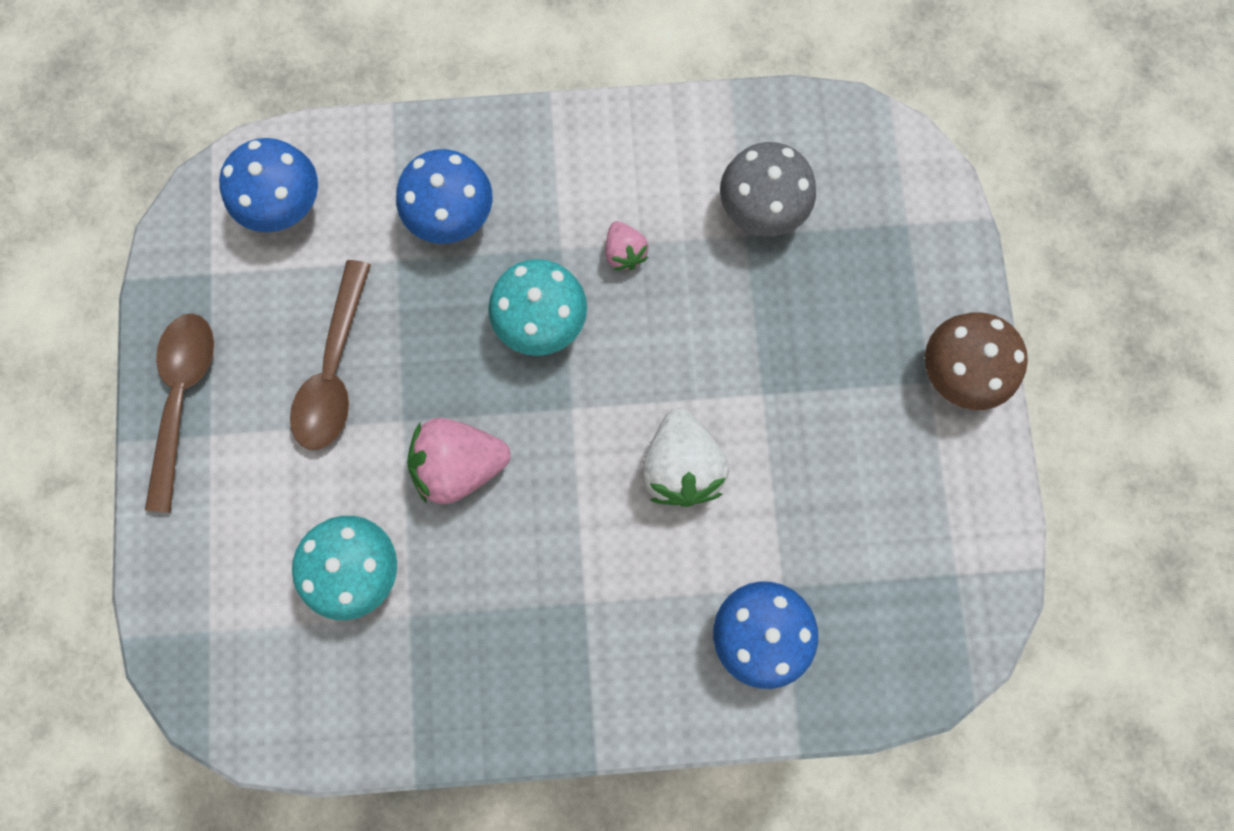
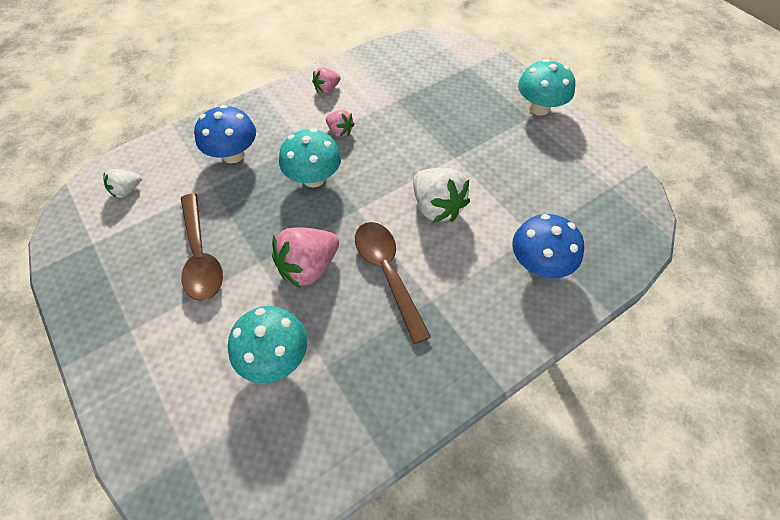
camera: 30 degrees left, 20 degrees down
brown spoon [145,313,214,513] -> brown spoon moved to [355,222,431,344]
blue mushroom [219,138,318,232] -> white strawberry [104,169,141,198]
grey mushroom [720,142,816,236] -> none
brown mushroom [925,313,1028,410] -> turquoise mushroom [518,59,575,116]
none -> pink strawberry [312,68,341,94]

